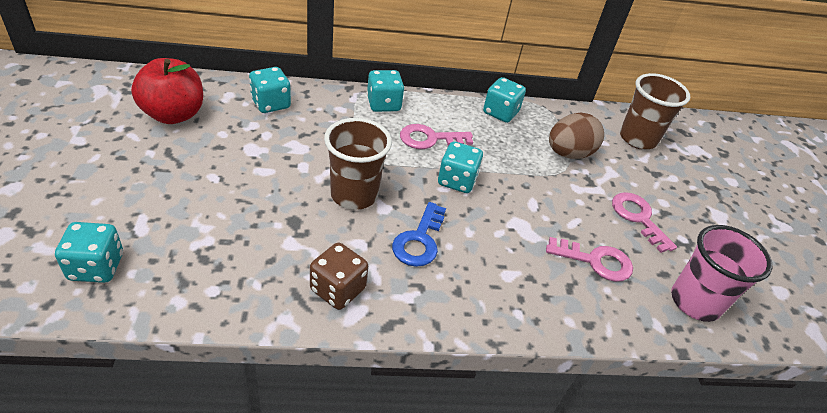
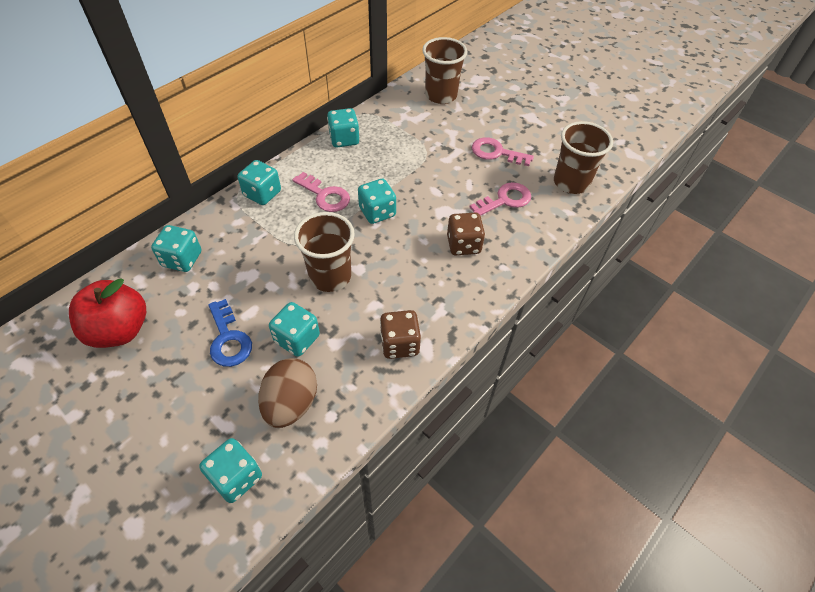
camera: 40 degrees left, 10 degrees up
blue key [392,202,446,267] -> blue key moved to [208,299,252,367]
pink key [400,124,473,149] -> pink key turned 90 degrees counterclockwise [292,172,350,212]
brown egg [549,113,604,159] -> brown egg moved to [258,358,317,428]
pink cup [671,225,772,322] -> brown cup [554,121,613,194]
none -> turquoise dice [269,302,320,357]
none -> brown dice [447,212,485,255]

